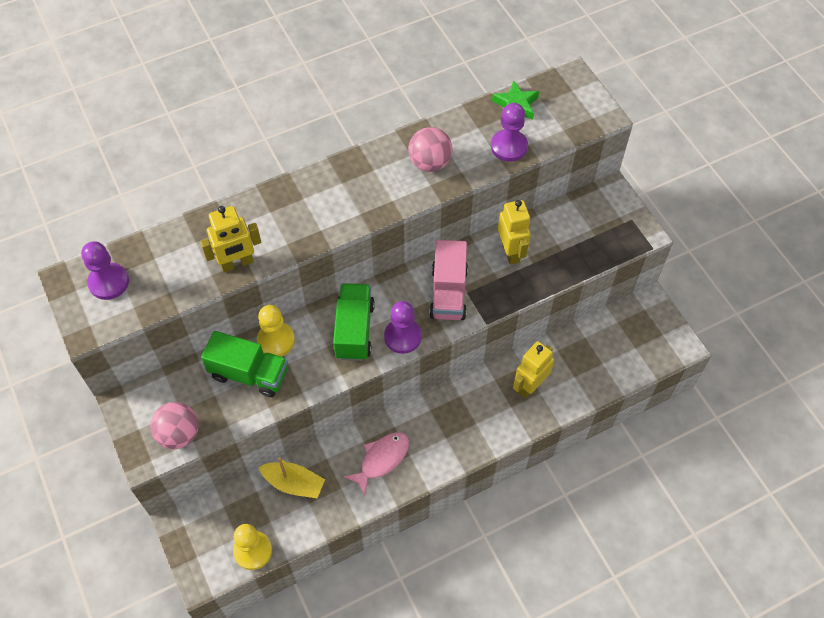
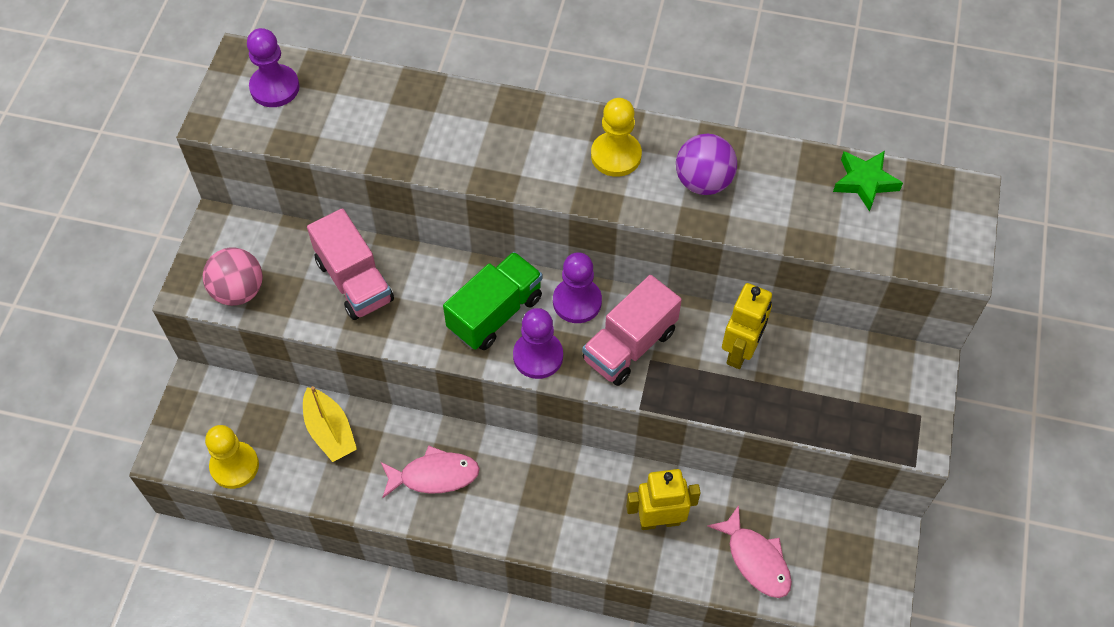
camera: 40 degrees right, 0 degrees up
yellow robot [200,206,261,272] -> none
green truck [201,331,288,397] -> pink truck [307,208,394,320]
yellow pawn [257,305,295,357] -> yellow pawn moved to [591,98,642,177]
pink ball [408,127,453,172] -> purple ball [676,134,737,195]
purple pawn [491,103,528,162] -> purple pawn moved to [553,252,602,323]
none -> pink fish [707,505,792,598]

